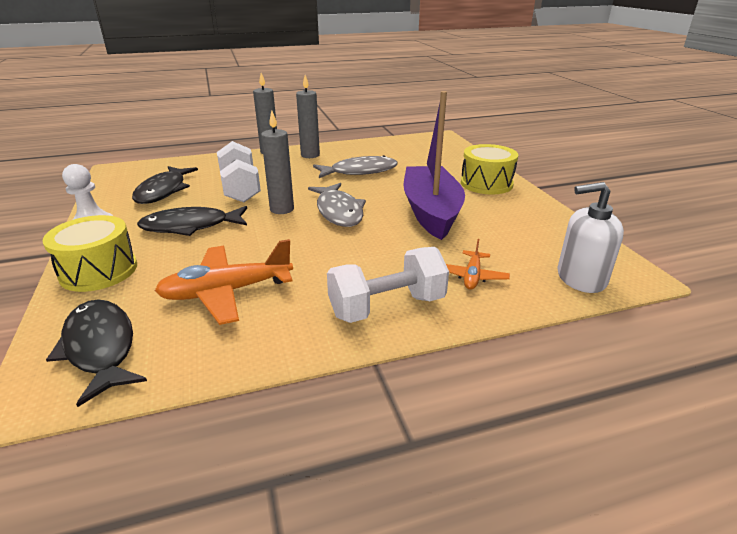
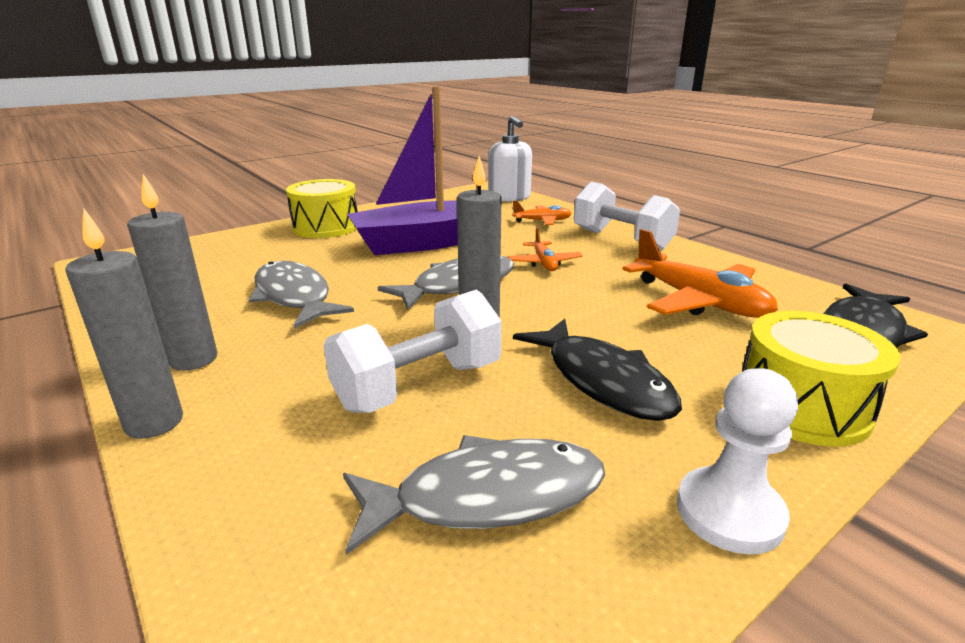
camera: 110 degrees left, 5 degrees down
black fish [132,166,198,204] -> grey fish [343,435,605,555]
none -> orange plane [508,227,583,271]

